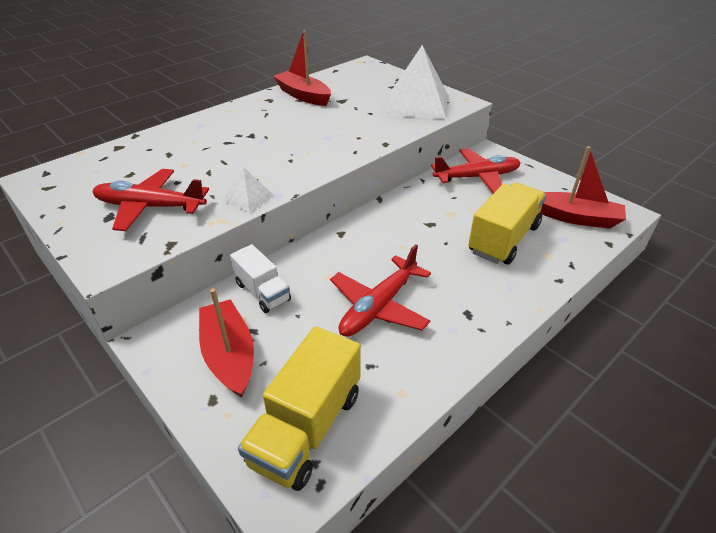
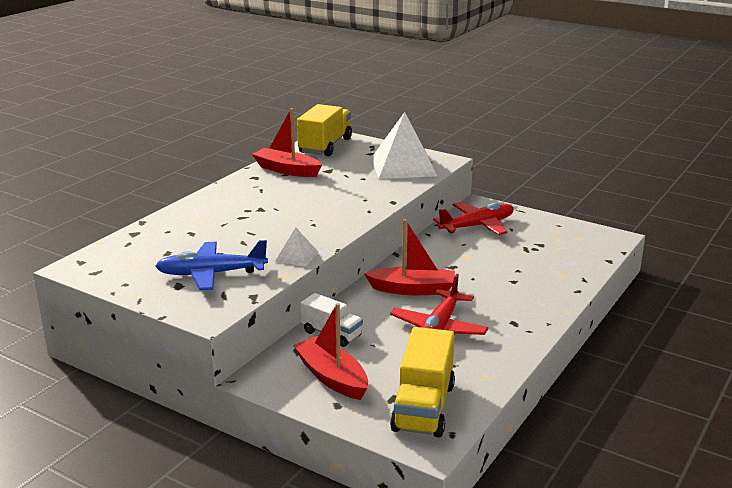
camera: 15 degrees left, 15 degrees down
red plane [92,169,209,231] -> blue plane [155,240,268,290]
yellow truck [468,183,546,264] -> yellow truck moved to [297,104,352,156]
red boat [540,146,626,229] -> red boat moved to [364,219,455,295]

